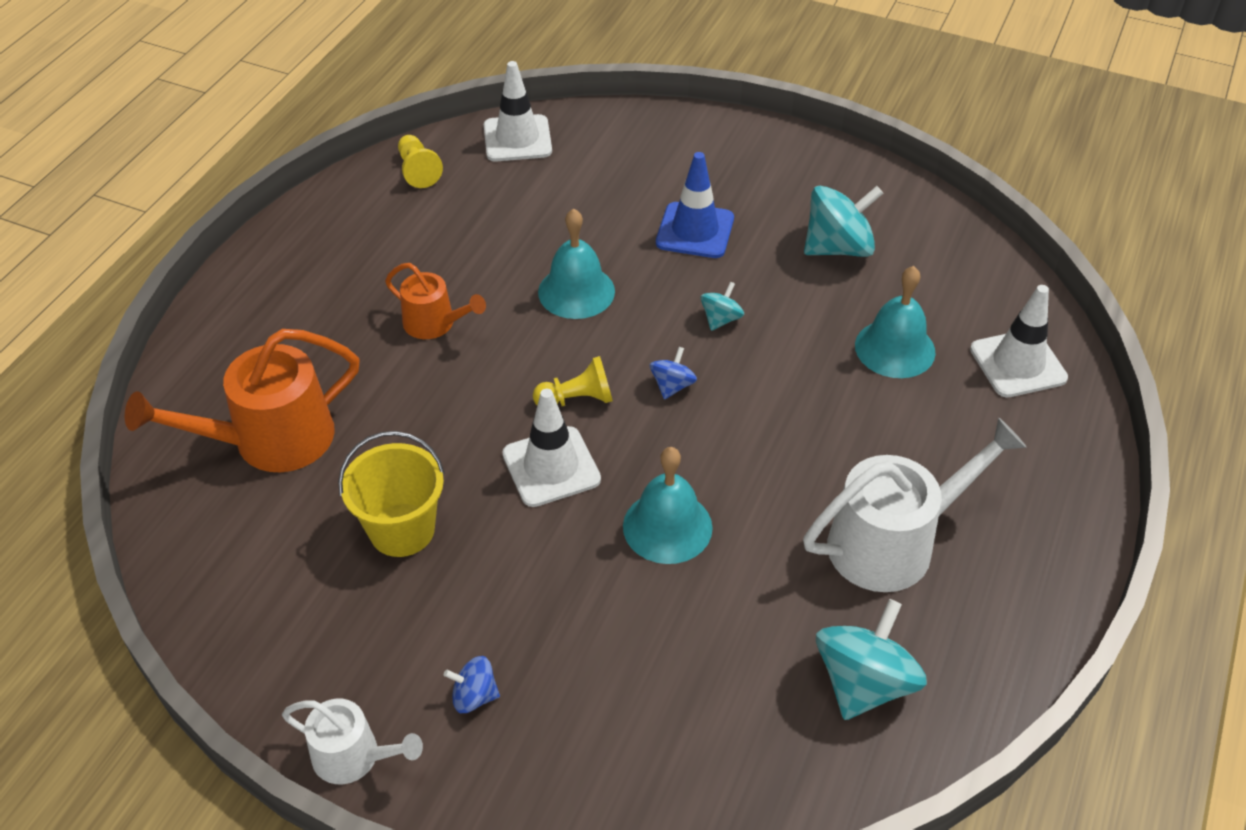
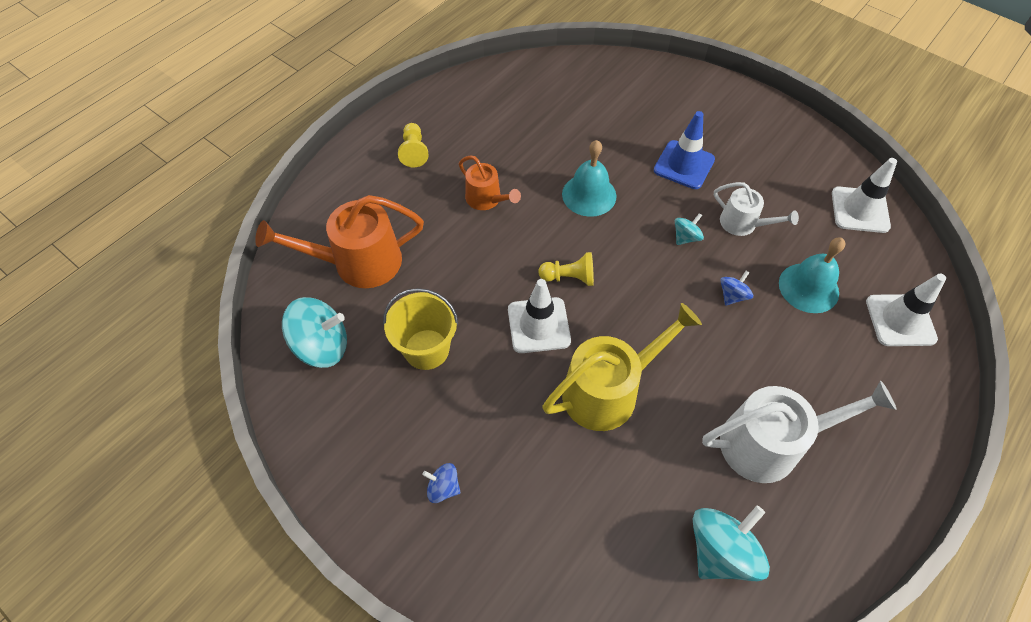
camera: 15 degrees right, 10 degrees up
white watering can [282,699,423,784] -> white watering can moved to [714,182,799,236]
yellow pawn [398,135,443,188] -> yellow pawn moved to [398,123,428,168]
white traffic cone [484,61,552,161] -> white traffic cone moved to [832,158,897,233]
turquoise bell [623,447,713,564] -> yellow watering can [542,303,702,431]
blue spinning top [650,347,697,399] -> blue spinning top moved to [720,271,753,306]
turquoise spinning top [804,186,884,257] -> turquoise spinning top moved to [282,297,347,368]

